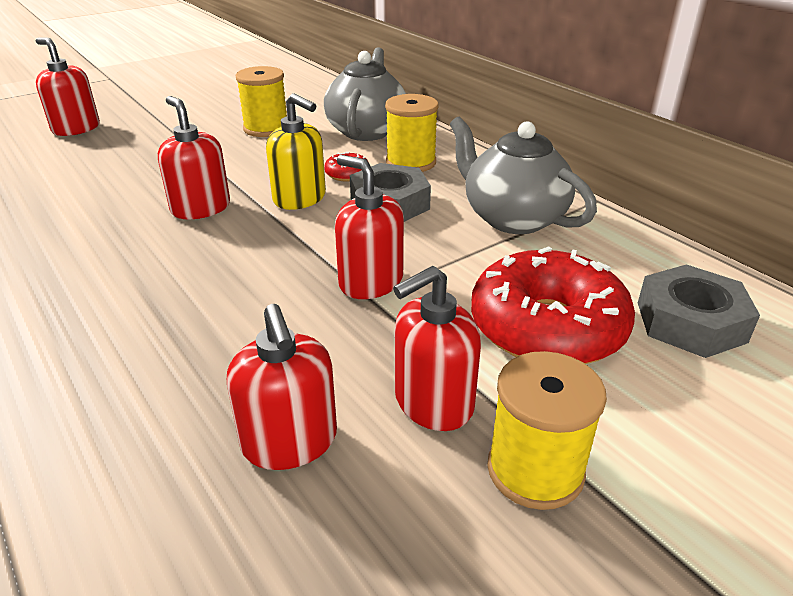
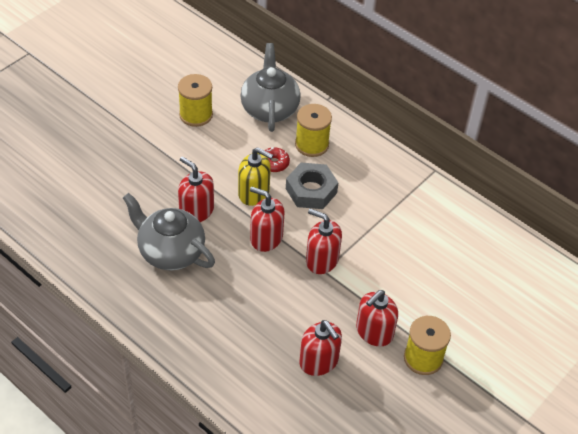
camera: 15 degrees left, 15 degrees up
red soap dispenser [36,38,100,136] -> red soap dispenser moved to [250,187,284,252]
grey teapot [450,117,597,234] -> grey teapot moved to [123,193,215,271]
red donut [471,246,635,364] -> none
grey nut [638,264,760,358] -> none

